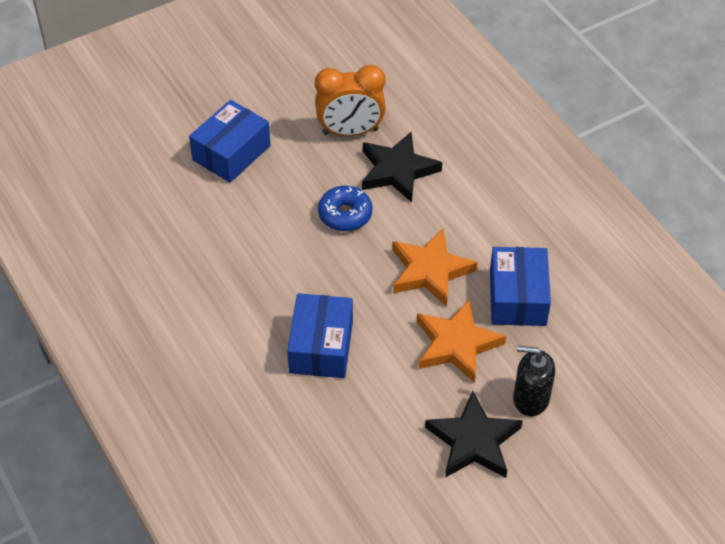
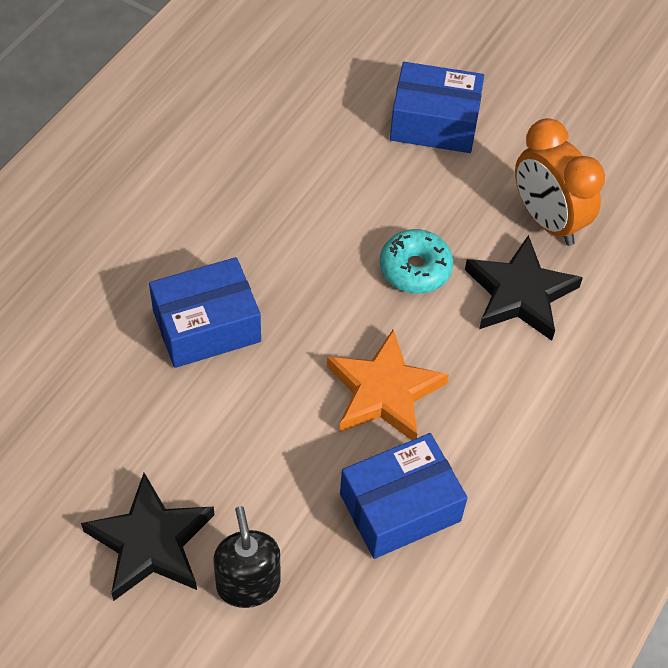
camera: 60 degrees right, 5 degrees up
blue donut [318,186,372,231] -> turquoise donut [380,229,453,294]
orange star [417,299,506,383] -> none

